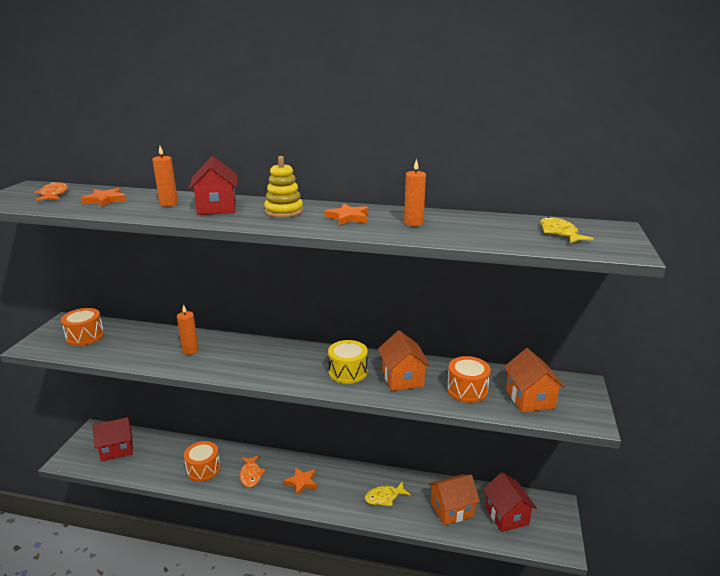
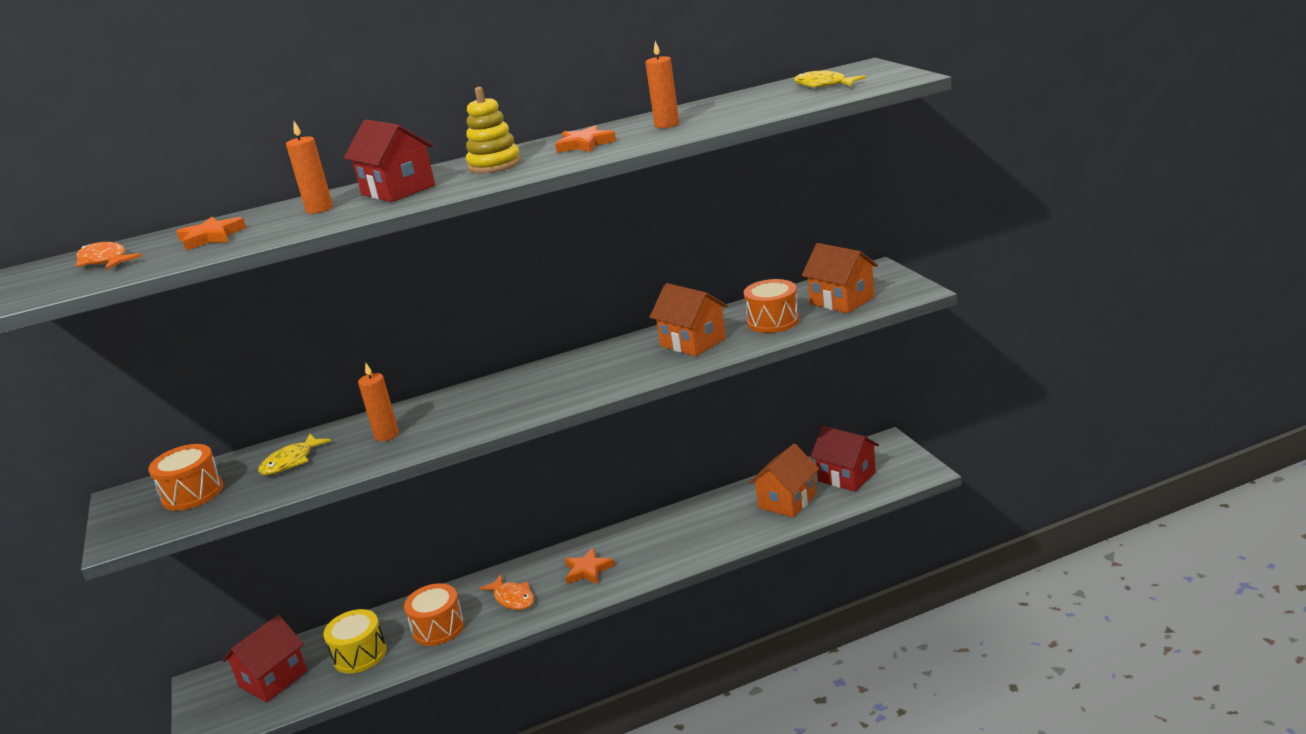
camera: 30 degrees left, 0 degrees up
yellow drum [328,340,368,384] -> yellow drum moved to [323,609,387,674]
yellow fish [365,481,411,506] -> yellow fish moved to [258,434,331,475]

